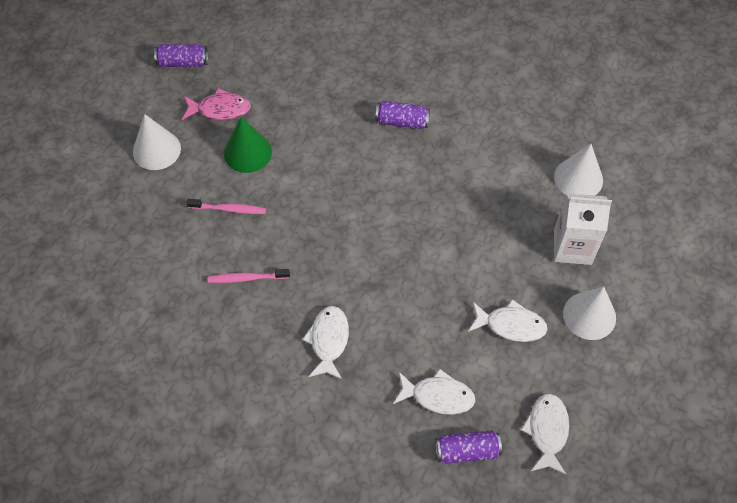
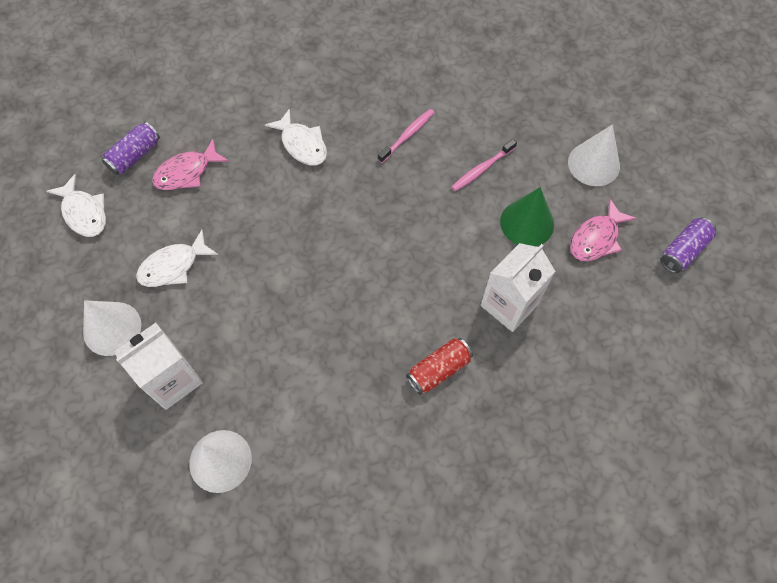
camera: 135 degrees right, 5 degrees up
purple can [375,101,430,129] -> red can [406,338,473,395]
white fish [393,369,475,415] -> pink fish [152,139,229,190]
none -> white carton [481,243,556,332]

